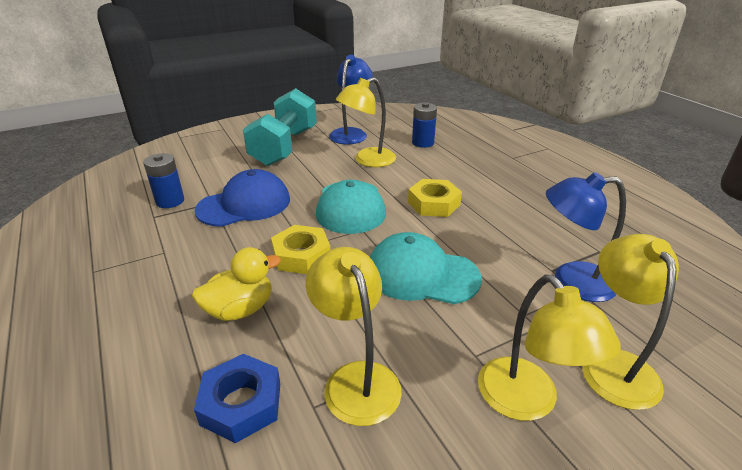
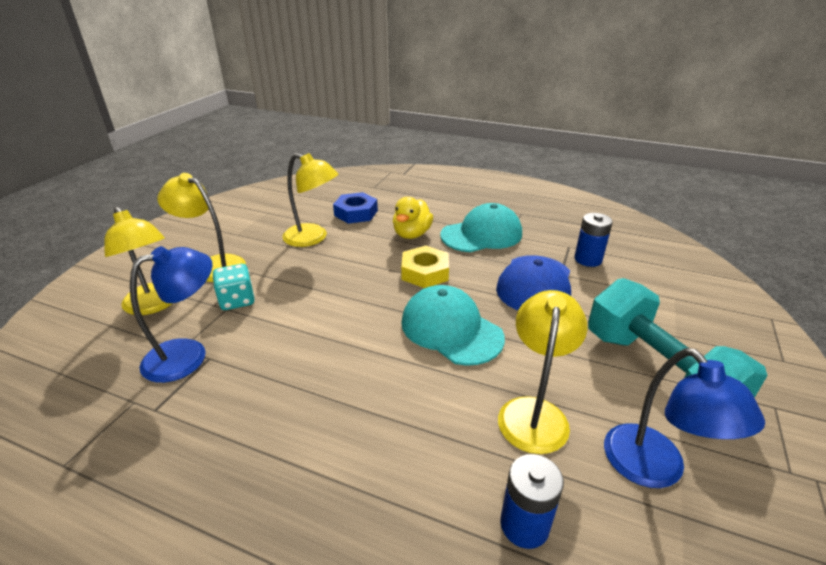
camera: 140 degrees right, 0 degrees up
turquoise cap [370,232,482,304] -> turquoise cap moved to [440,203,522,252]
yellow nut [408,179,462,217] -> none
none -> turquoise dice [212,264,255,310]

